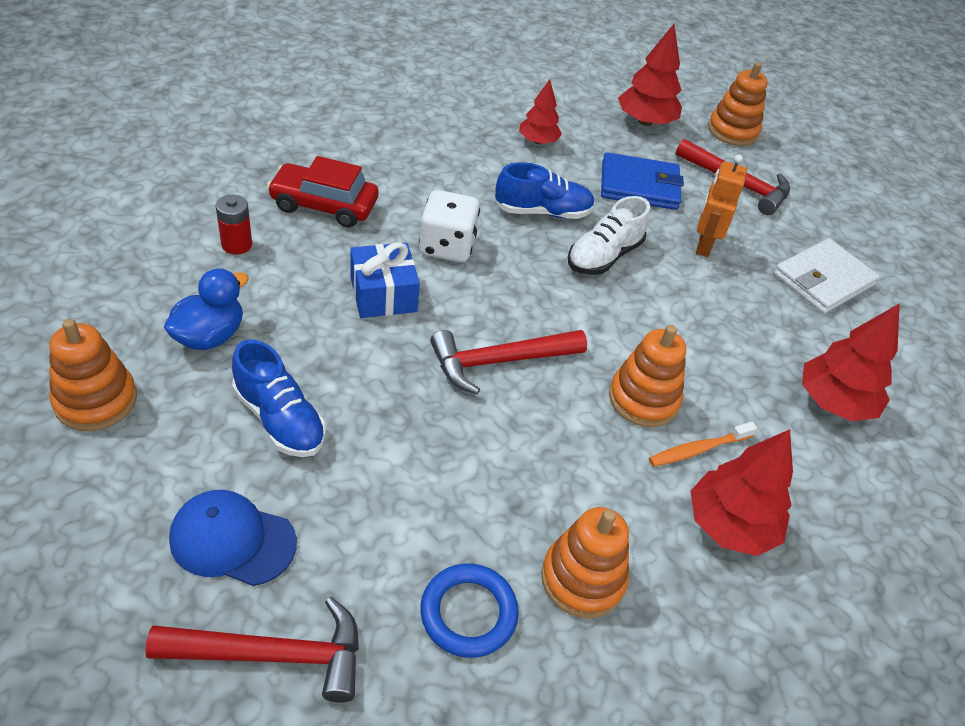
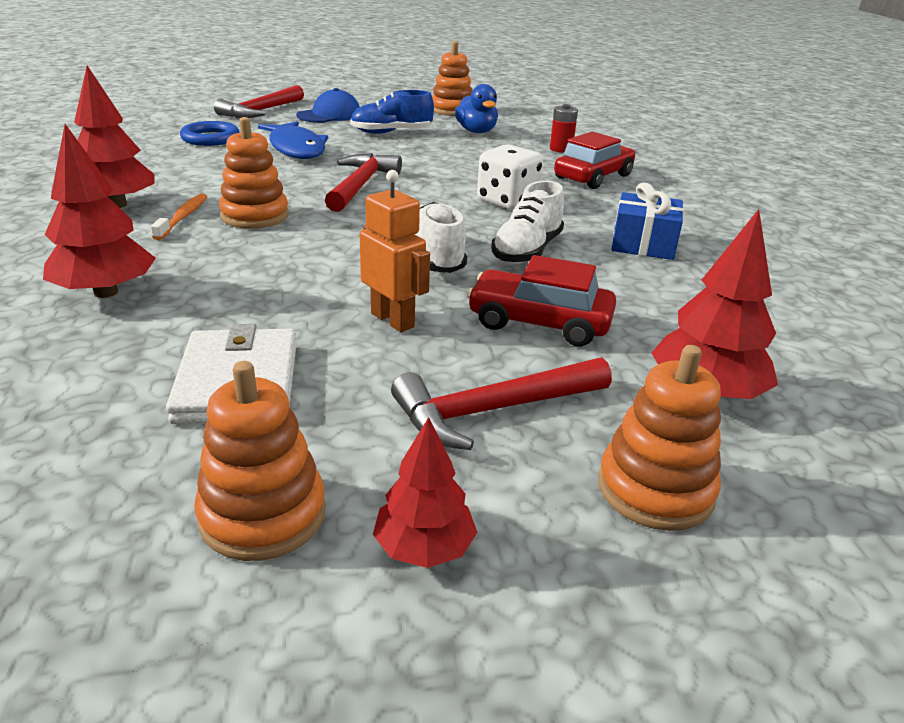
camera: 125 degrees right, 15 degrees down
blue gift [350,242,420,318] -> blue gift moved to [611,182,684,260]
blue shoe [495,162,595,219] -> white shoe [491,181,564,264]
red tree [519,79,562,144] -> red tree moved to [373,417,477,568]
orange stacking toy [541,507,629,618] -> orange stacking toy moved to [194,361,326,561]
blue wallet [601,152,684,210] -> red car [467,255,616,346]
none -> blue fish [258,121,328,159]

